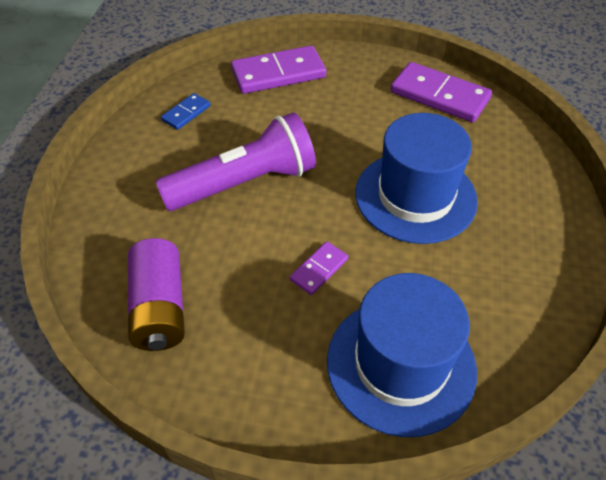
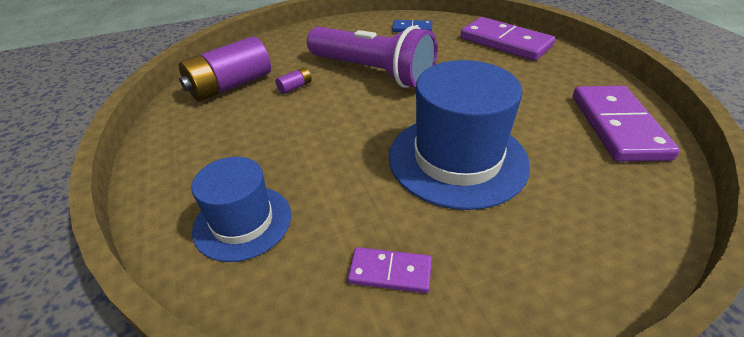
camera: 60 degrees right, 10 degrees down
purple domino [290,242,348,295] -> purple domino moved to [348,247,432,293]
blue hat [327,273,477,437] -> blue hat [191,157,291,262], size x0.61
none -> purple battery [276,67,312,94]

